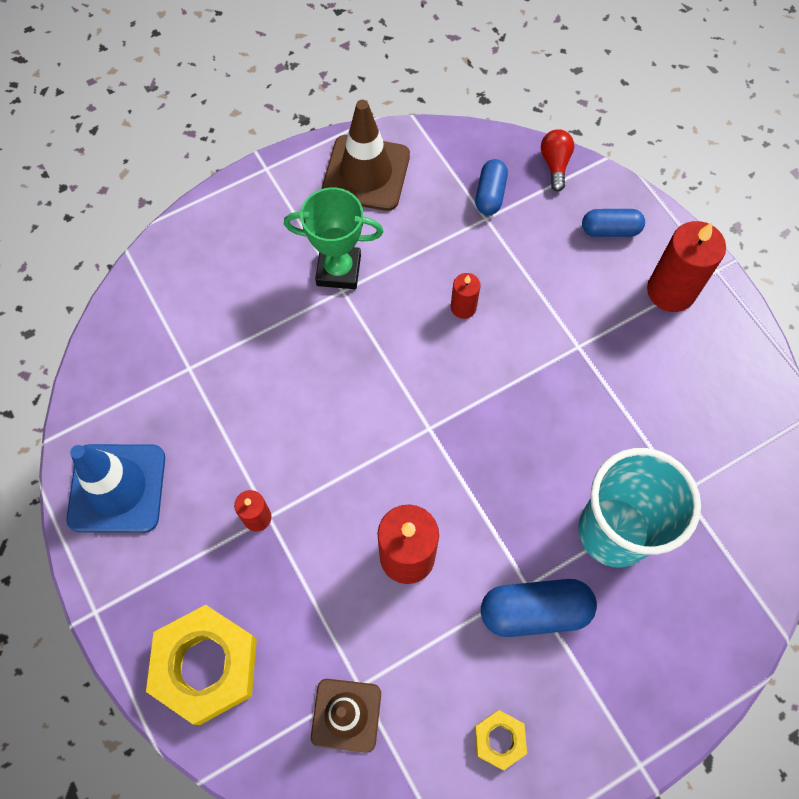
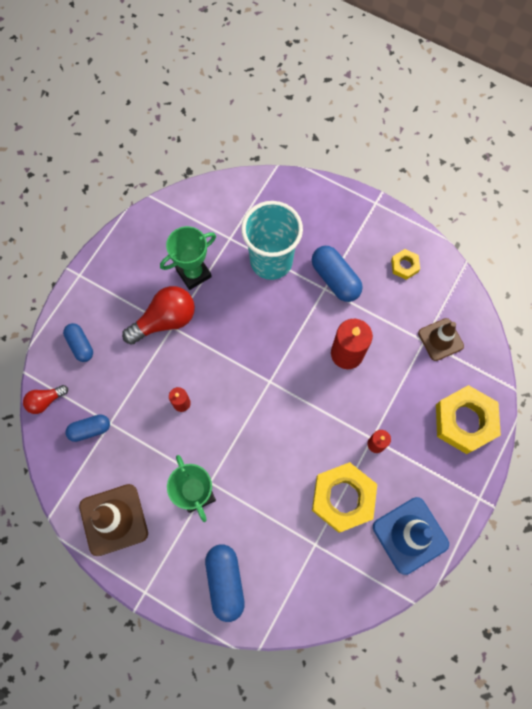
camera: 120 degrees left, 5 degrees up
red candle [647,221,726,312] -> none
none -> red light bulb [122,286,195,345]
none -> green trophy [160,226,216,290]
none -> blue capsule [205,544,245,622]
none -> yellow nut [312,462,377,533]

